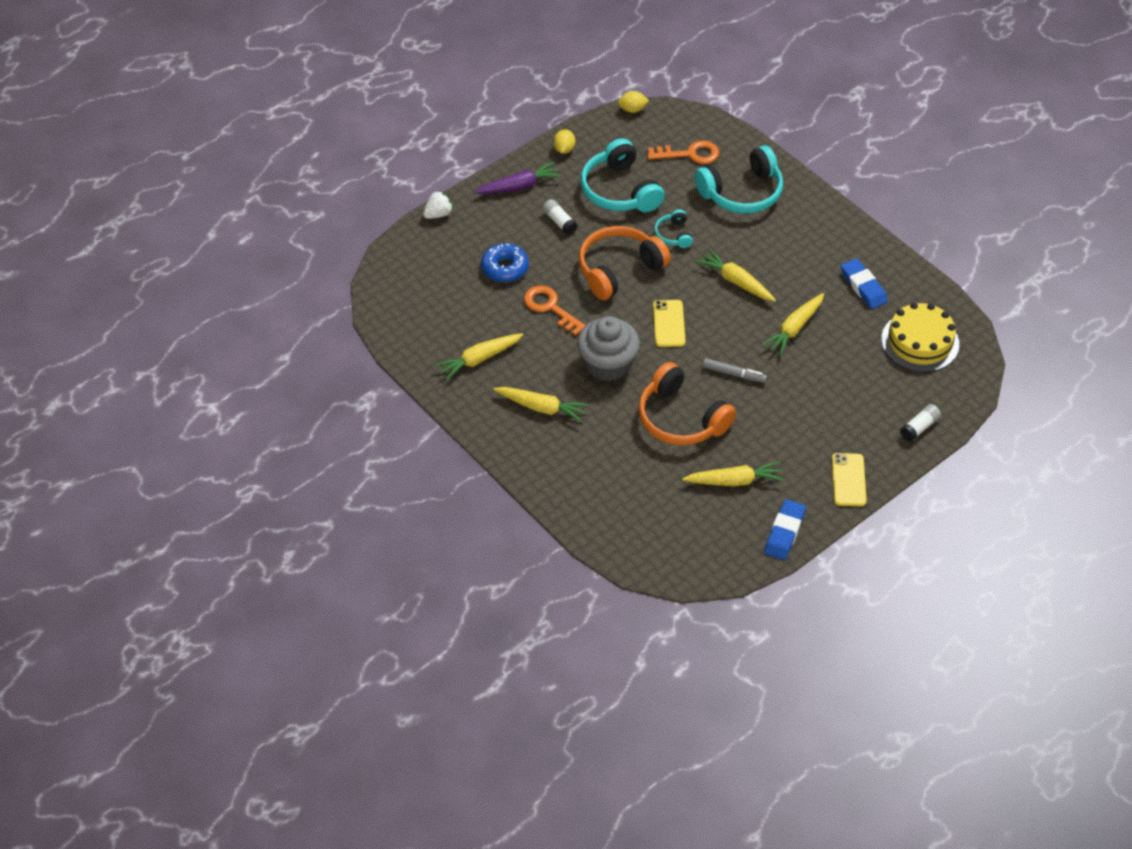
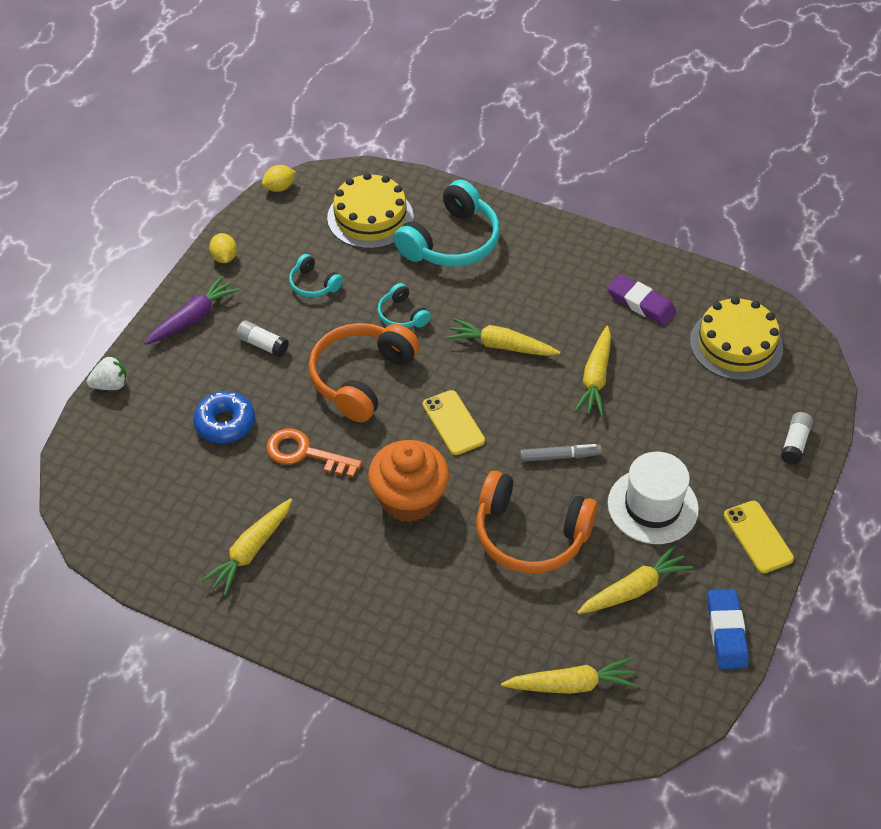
camera: 25 degrees left, 0 degrees up
white strawberry [423,191,453,219] -> white strawberry turned 45 degrees clockwise [87,357,127,390]
yellow carrot [493,387,589,422] -> yellow carrot moved to [501,658,638,694]
grey cupcake [577,316,640,381] -> orange cupcake [368,440,449,522]
turquoise headphones [581,138,665,212] -> turquoise headphones [289,254,343,298], size x0.49
orange key [647,140,719,164] -> yellow cake [327,173,414,249]
blue eraser [841,258,888,309] -> purple eraser [607,274,677,326]
none -> white hat [608,452,699,544]

